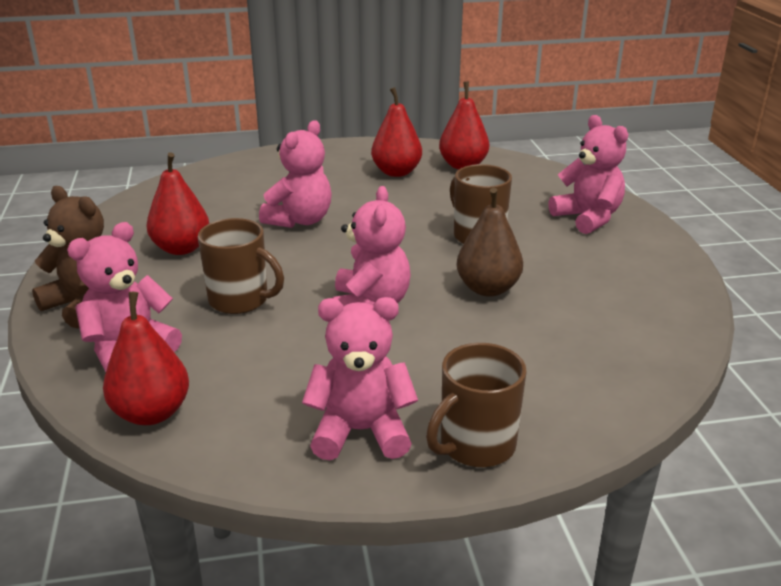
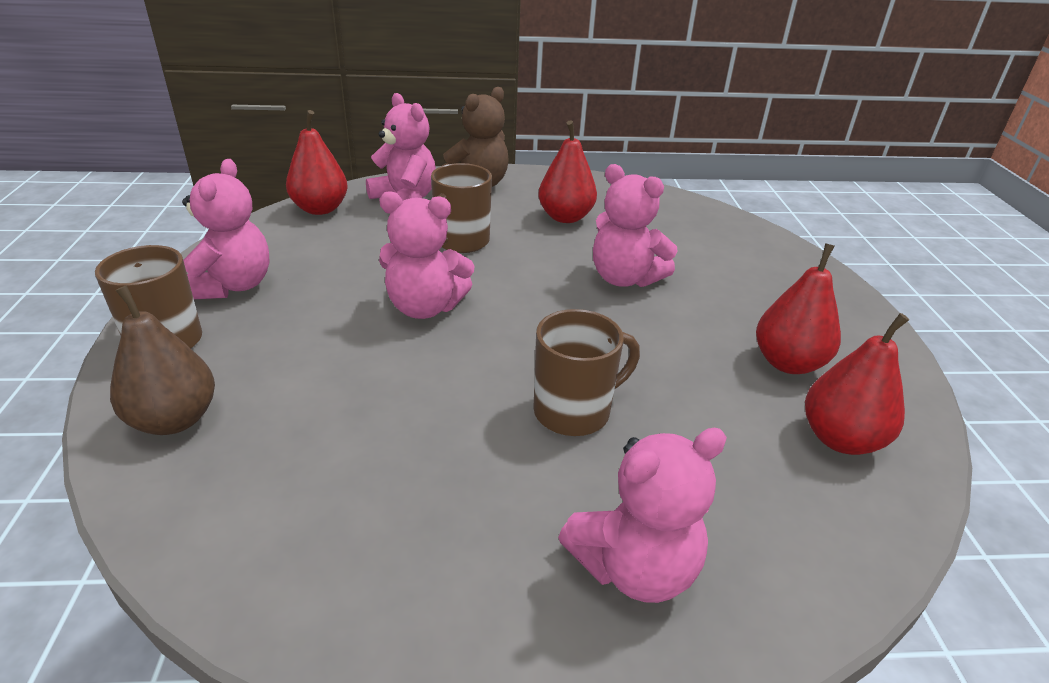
camera: 95 degrees right, 5 degrees up
brown pear [456,187,523,297] -> brown pear moved to [110,285,215,435]

